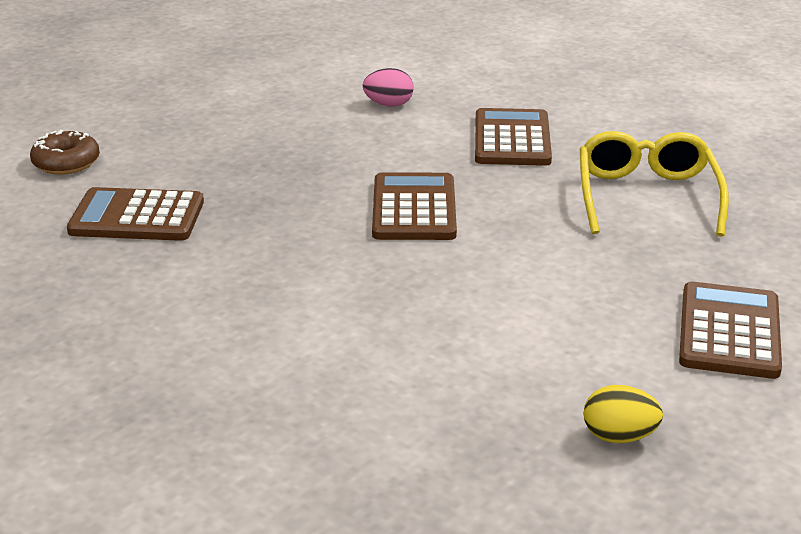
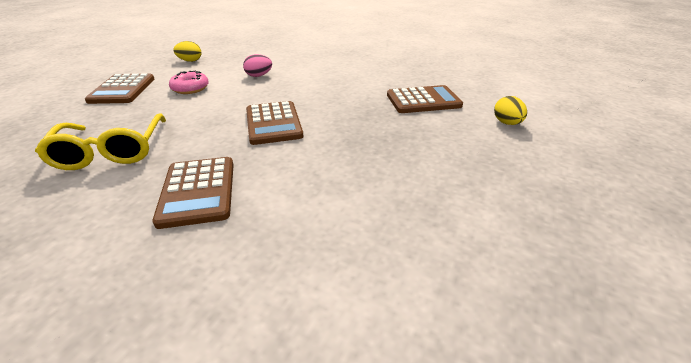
camera: 165 degrees right, 5 degrees up
brown donut [30,130,100,175] -> yellow egg [494,96,527,125]
pink egg [363,68,414,107] -> pink egg moved to [243,54,272,77]
none -> pink donut [169,71,209,94]

